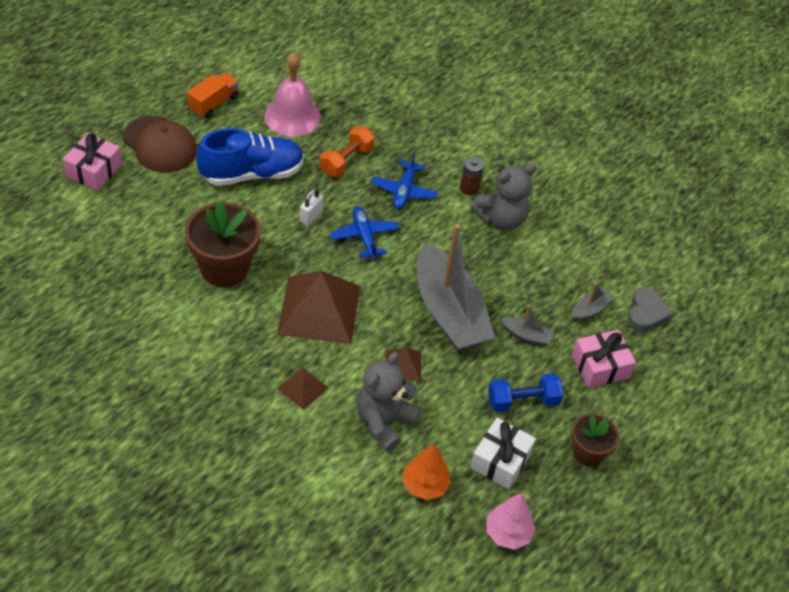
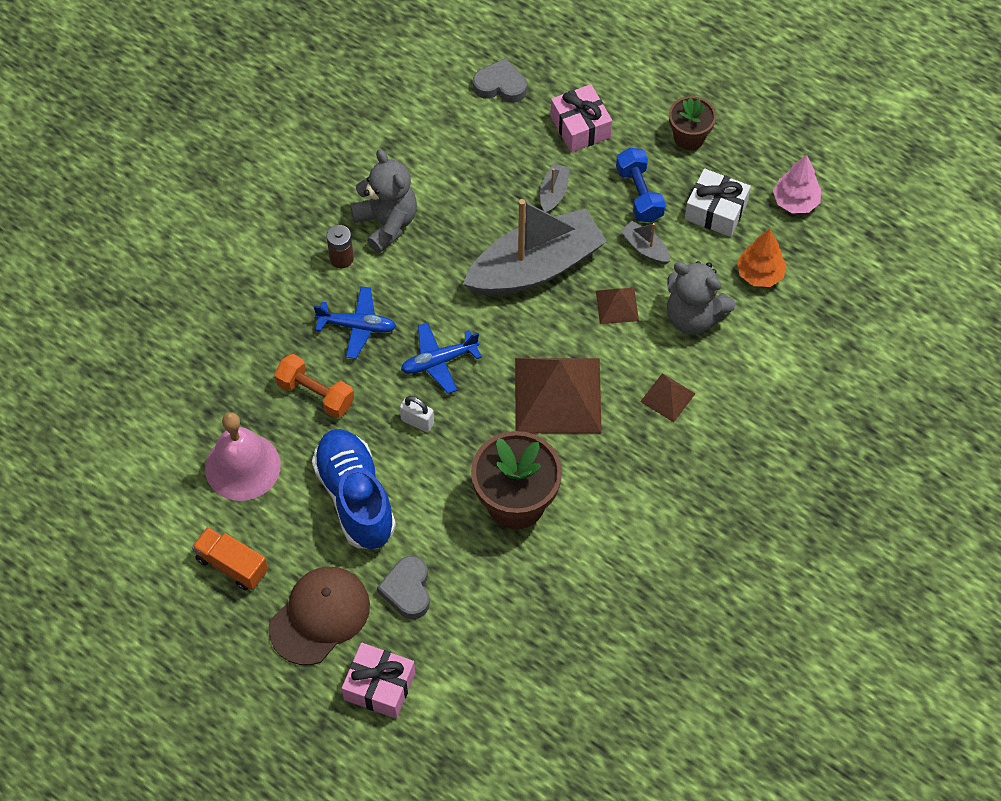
camera: 90 degrees left, 10 degrees up
grey boat [572,283,614,321] -> grey boat moved to [620,221,670,264]
none -> grey heart [377,556,430,619]

